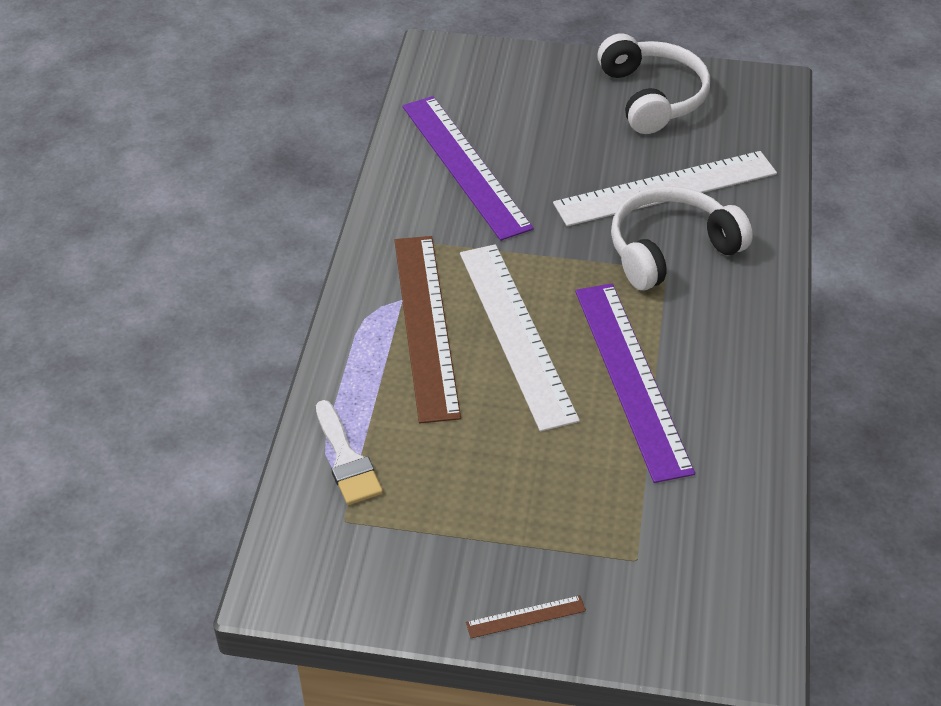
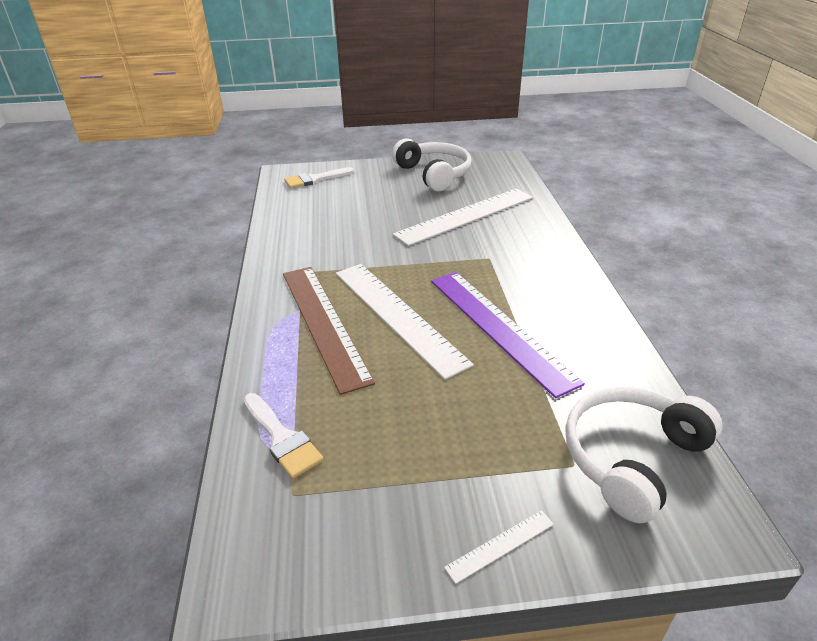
camera: 15 degrees left, 10 degrees down
purple ruler [402,96,534,241] -> none
brown ruler [466,595,586,638] -> white ruler [444,510,554,584]
white headphones [611,186,753,290] -> white headphones moved to [565,385,722,523]
none -> white brush [284,167,354,188]

